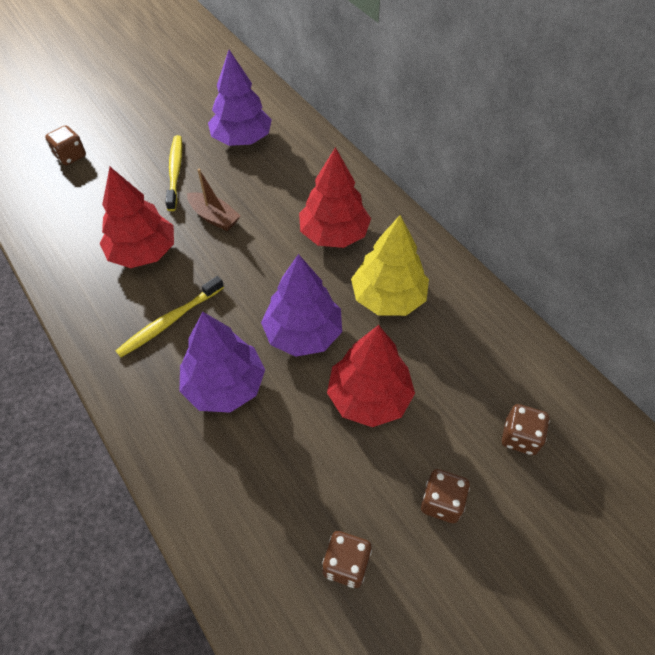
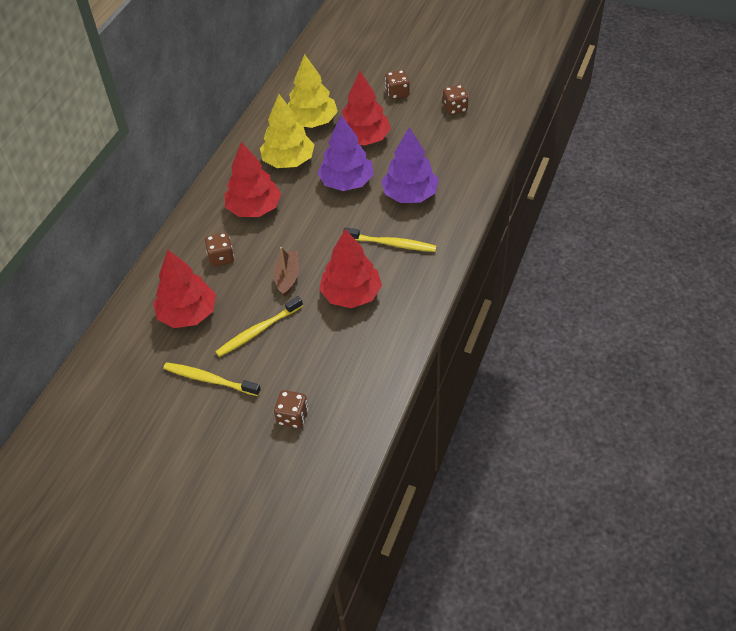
camera: 120 degrees left, 5 degrees down
purple tree [208,50,272,146] -> red tree [153,250,216,328]
brown dice [502,404,549,455] -> brown dice moved to [205,233,234,267]
none -> yellow toothbrush [163,362,261,396]
none -> yellow tree [288,54,338,128]

